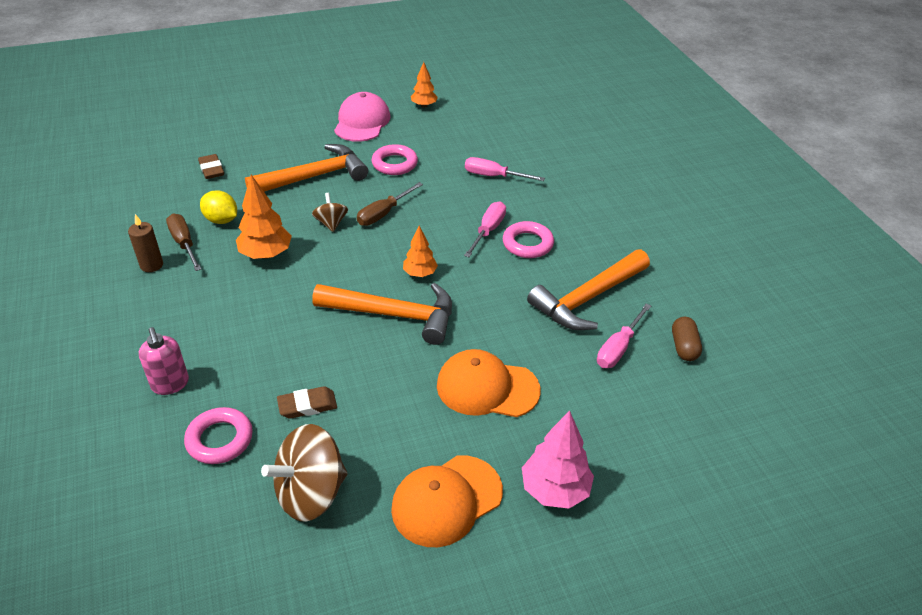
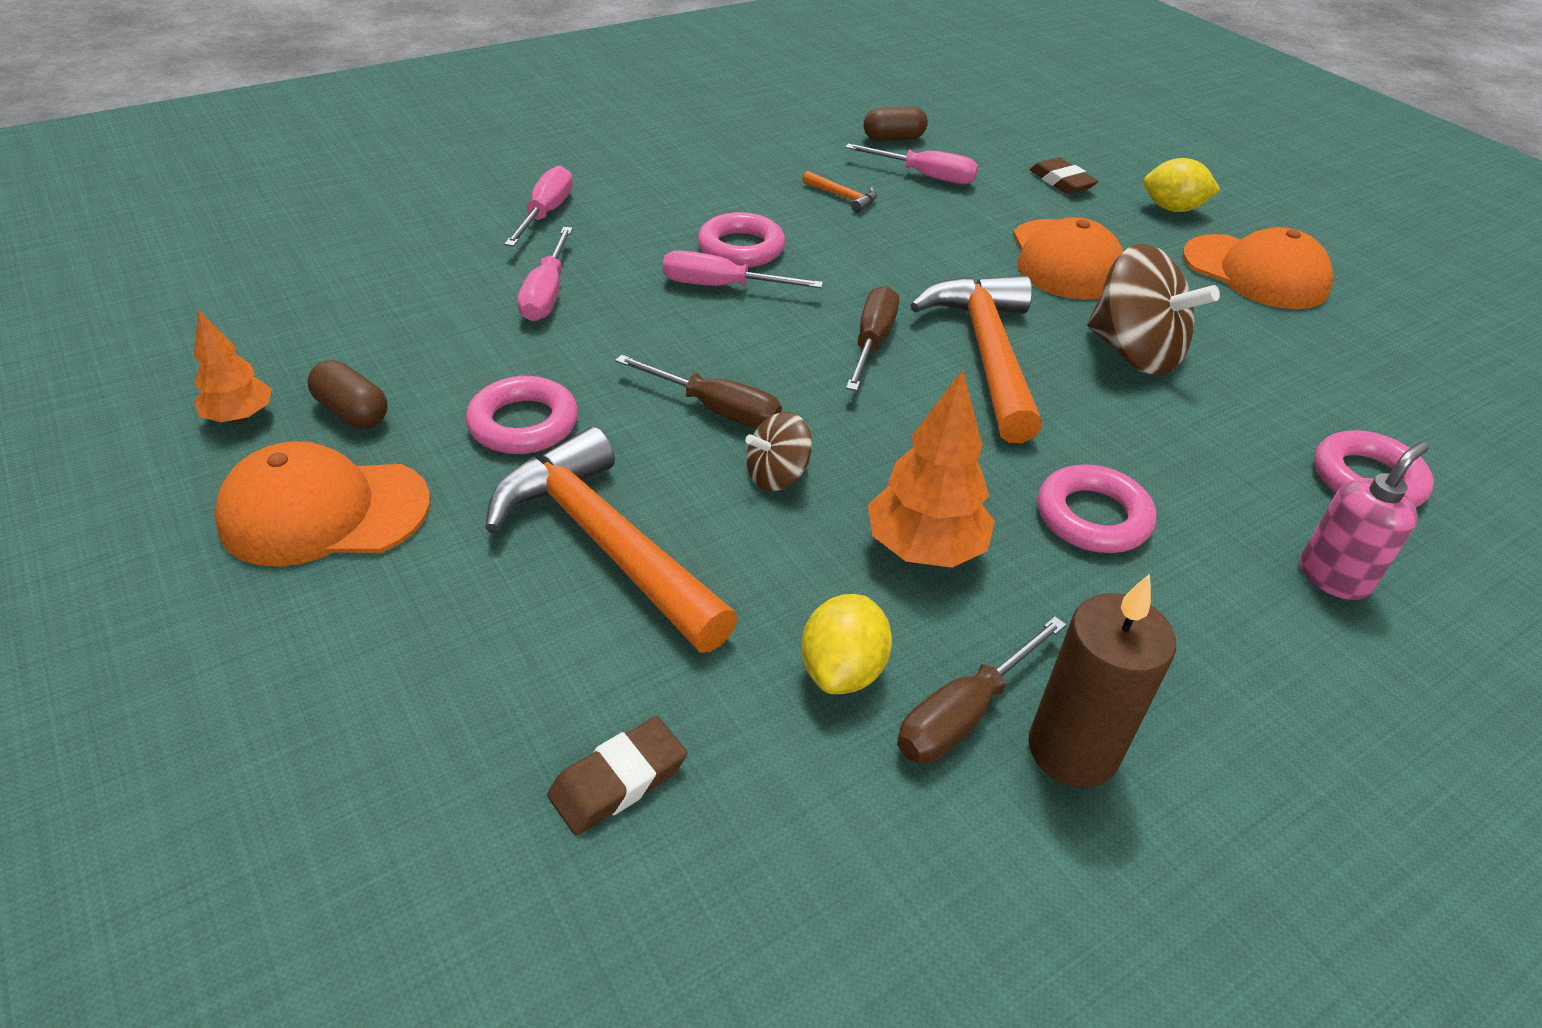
camera: 105 degrees left, 0 degrees up
brown candle [128,214,163,272] -> brown candle [1029,574,1176,788], size x1.51
brown spinning top [261,424,348,522] -> brown spinning top moved to [1087,244,1220,375]
brown eraser [277,386,337,419] -> brown eraser moved to [1030,157,1098,194]
pink cap [334,92,391,142] -> orange cap [214,441,430,567]
orange tree [403,226,438,277] -> brown screwdriver [846,286,899,391]
pink tree [522,411,594,509] -> yellow lemon [1143,158,1220,212]
orange hammer [527,249,650,330] -> orange hammer [802,171,877,213], size x0.41
none -> brown capsule [307,360,388,429]
none -> pink screwdriver [504,165,573,247]
none -> pink ring [1038,464,1156,553]

